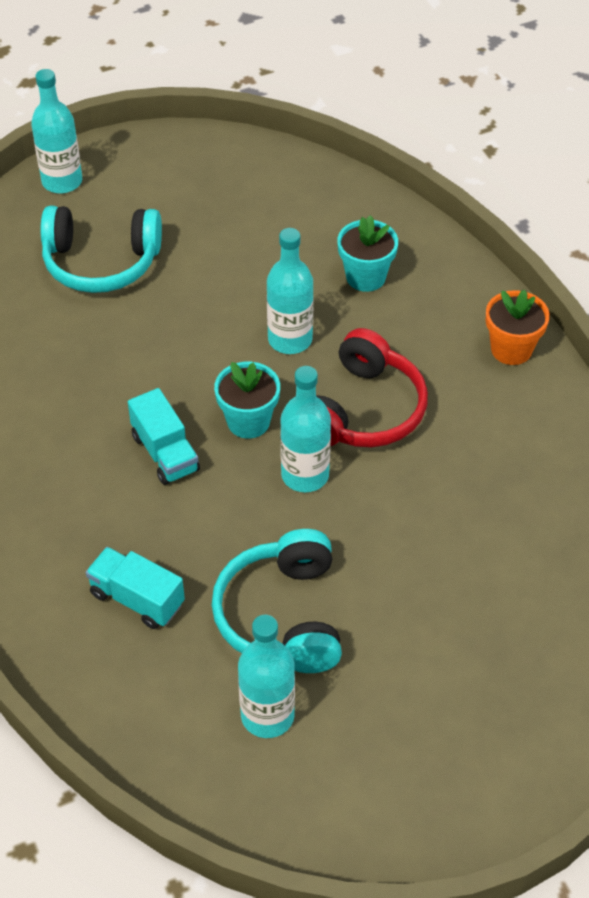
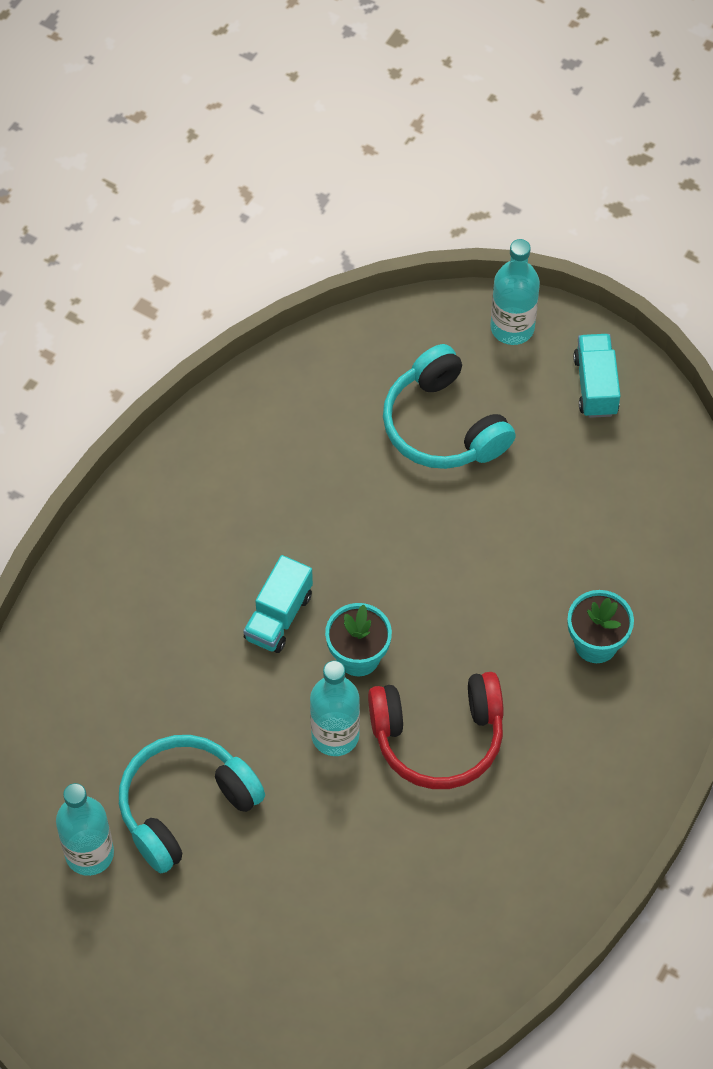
camera: 55 degrees right, 10 degrees up
turquoise truck [86,547,185,629] -> turquoise truck moved to [573,334,620,418]
turquoise bottle [267,228,314,354] -> none
orange flower pot [486,290,550,365] -> none

